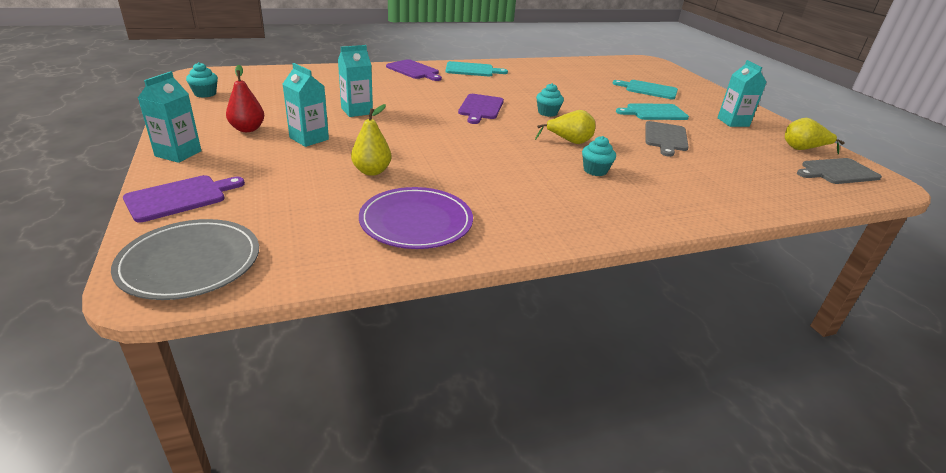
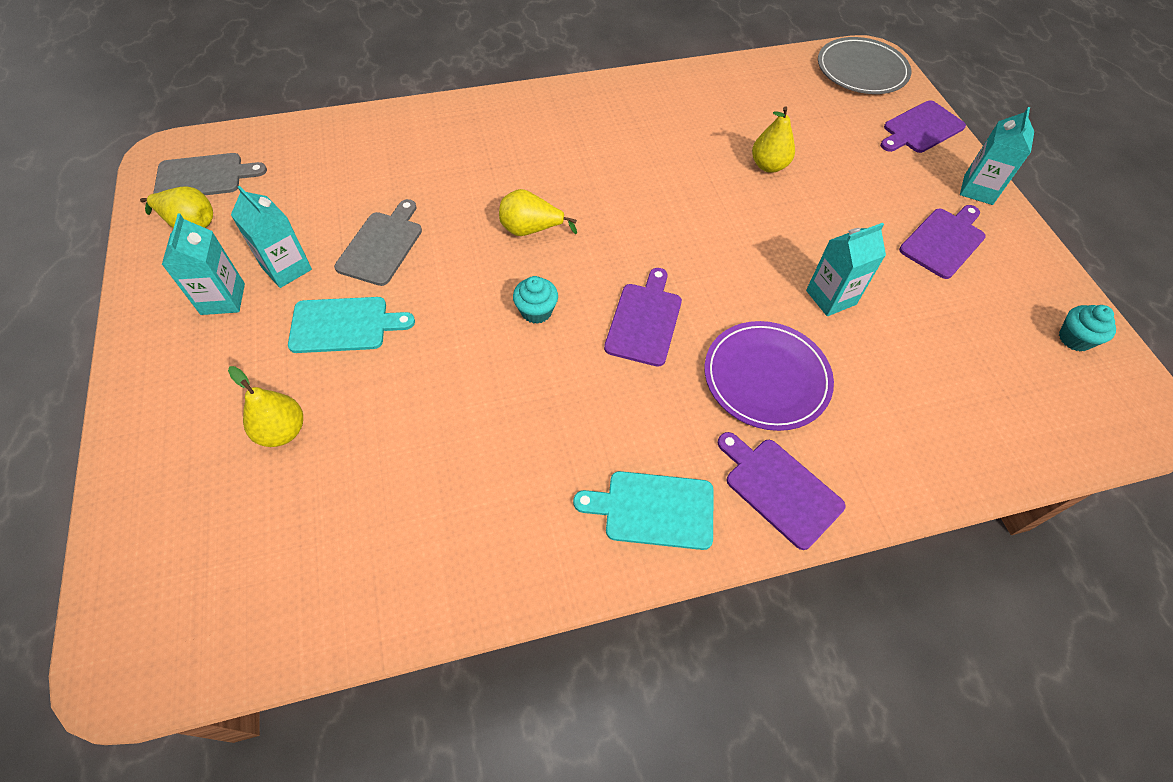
camera: 175 degrees left, 25 degrees up
red pear [226,65,264,132] -> purple cutting board [899,205,986,279]
turquoise carton [283,63,329,147] -> turquoise carton moved to [231,186,312,288]
purple plate [359,187,473,249] -> purple plate moved to [704,321,834,431]
turquoise cupcake [582,136,616,176] -> none
turquoise cutting board [613,80,678,99] -> yellow pear [228,366,303,447]

